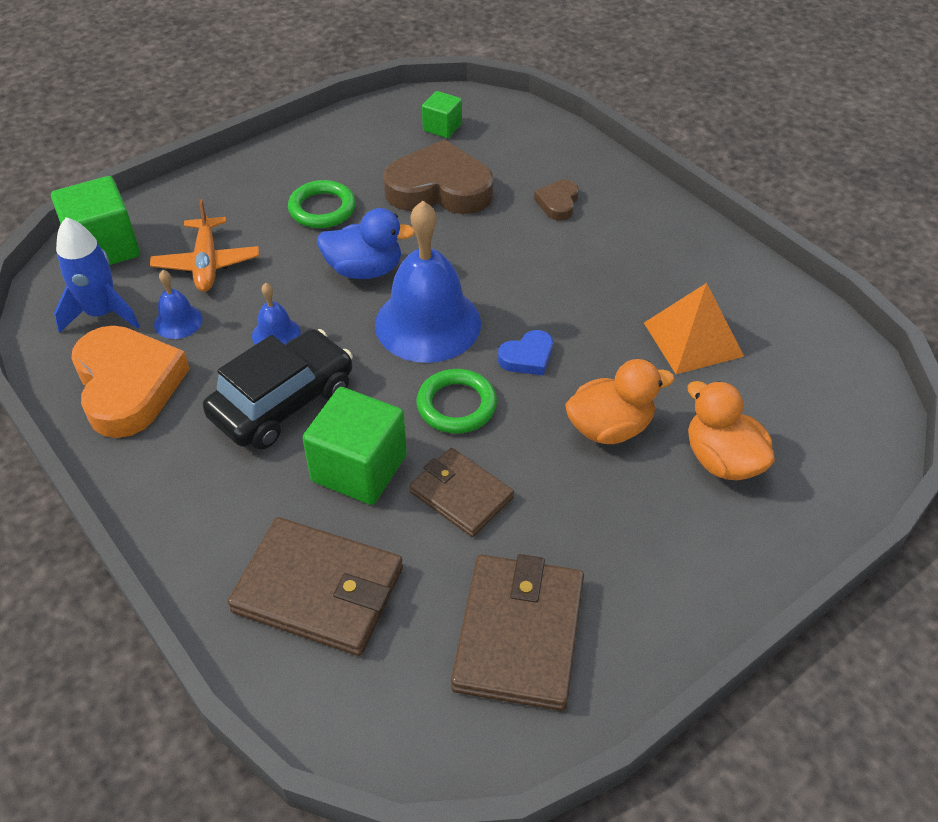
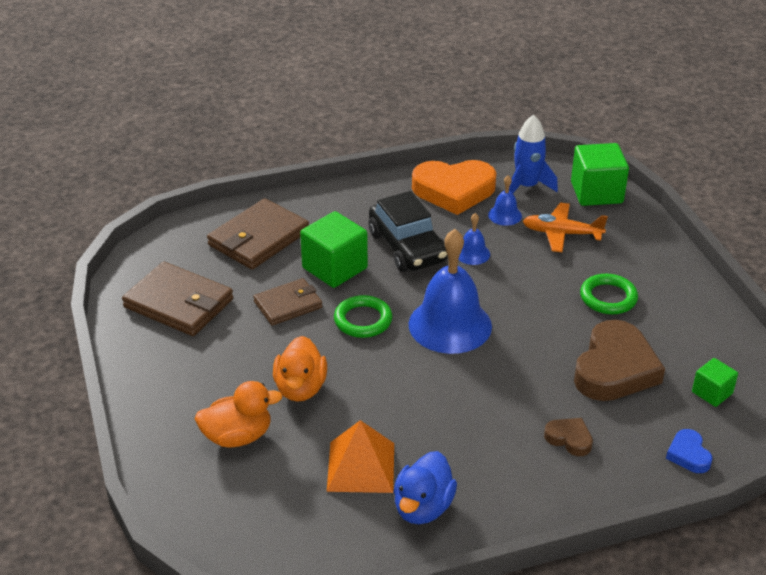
camera: 110 degrees right, 10 degrees down
blue duck [317,208,415,279] -> blue duck moved to [394,451,457,524]
blue heart [498,330,553,376] -> blue heart moved to [666,429,713,473]

